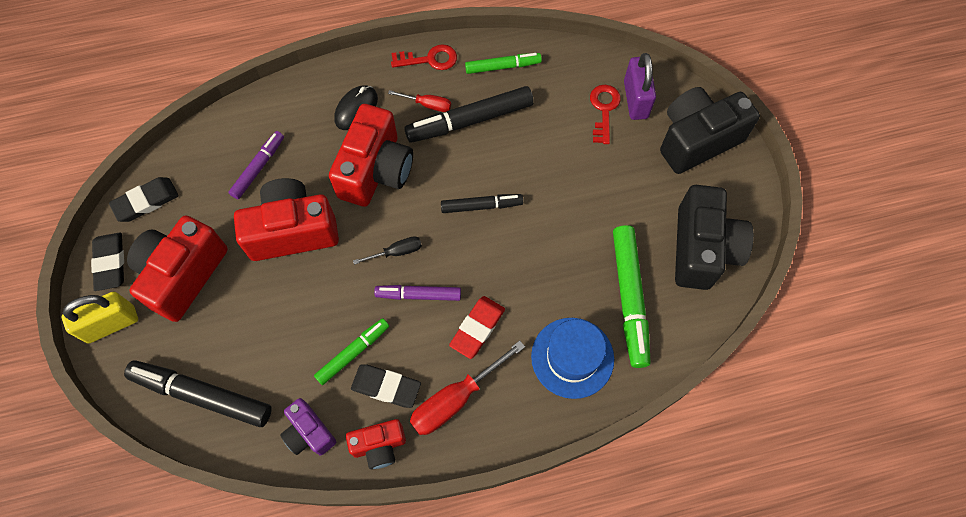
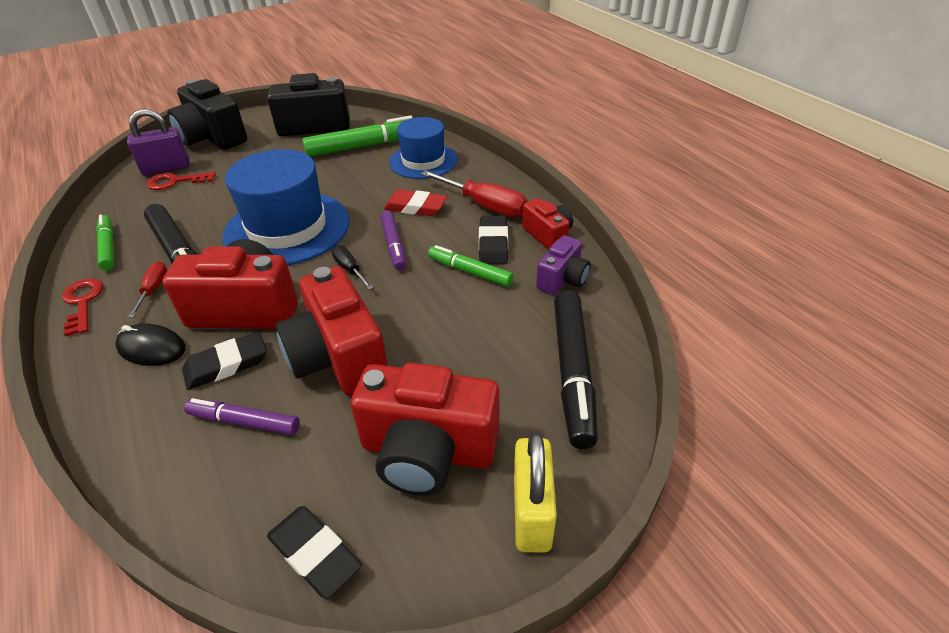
camera: 105 degrees left, 25 degrees down
yellow padlock [62,292,138,343] -> yellow padlock turned 45 degrees clockwise [514,432,557,553]
black eraser [91,232,124,291] -> black eraser moved to [182,332,267,390]
black marker [441,194,523,213] -> blue hat [223,149,350,266]

